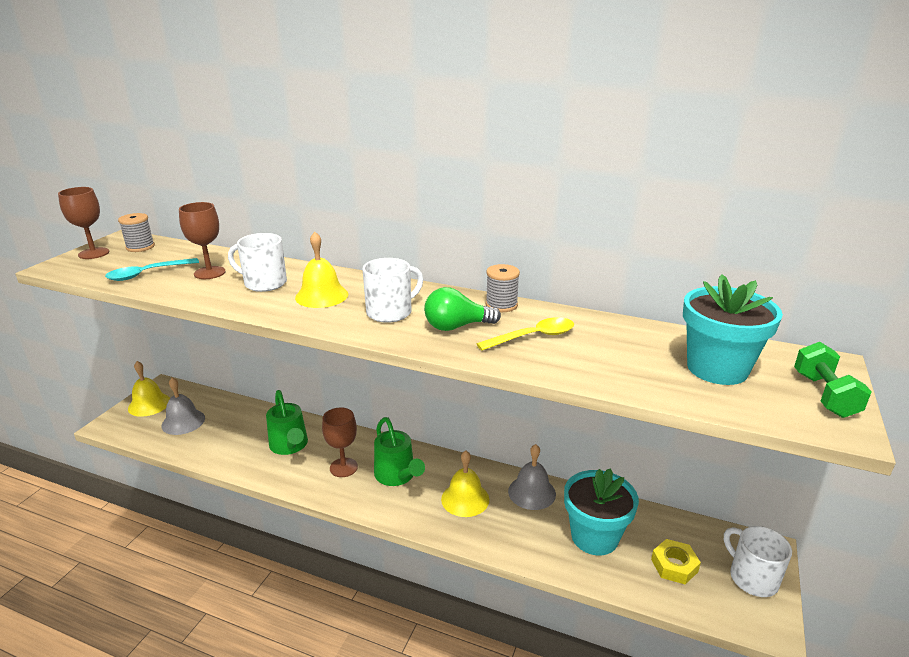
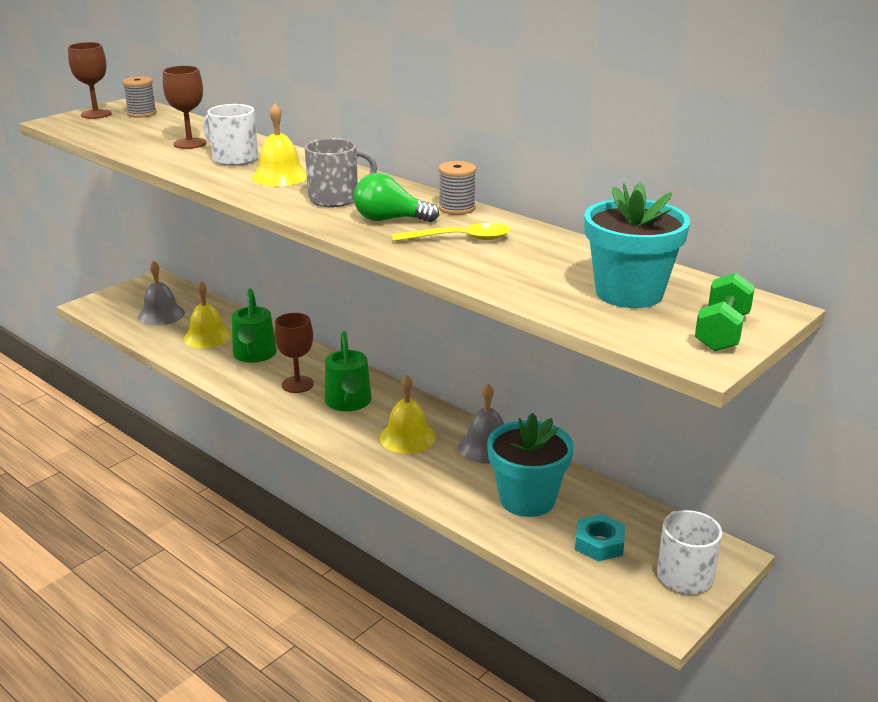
camera: 20 degrees right, 0 degrees up
turquoise spoon [105,258,199,281] -> none
yellow bell [128,361,170,417] -> yellow bell moved to [184,281,232,348]
white mug [362,258,423,323] -> grey mug [304,138,377,207]
yellow nut [651,539,701,584] -> turquoise nut [575,514,625,562]

